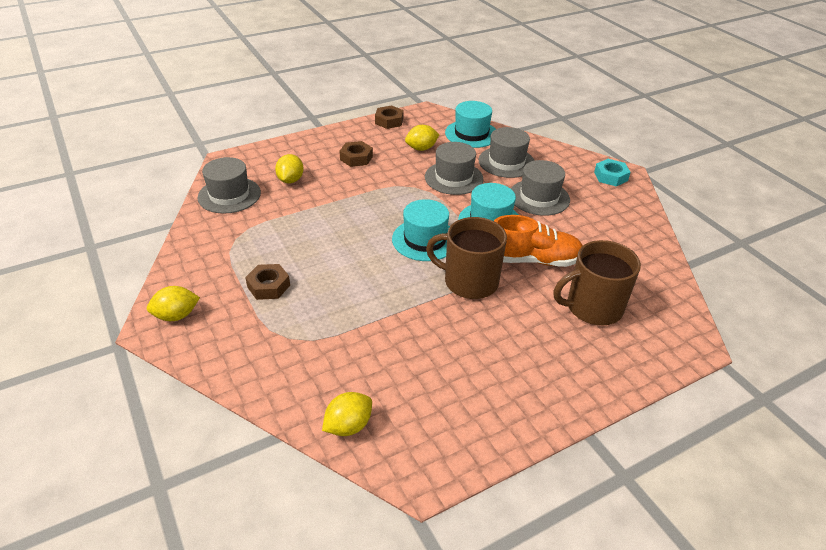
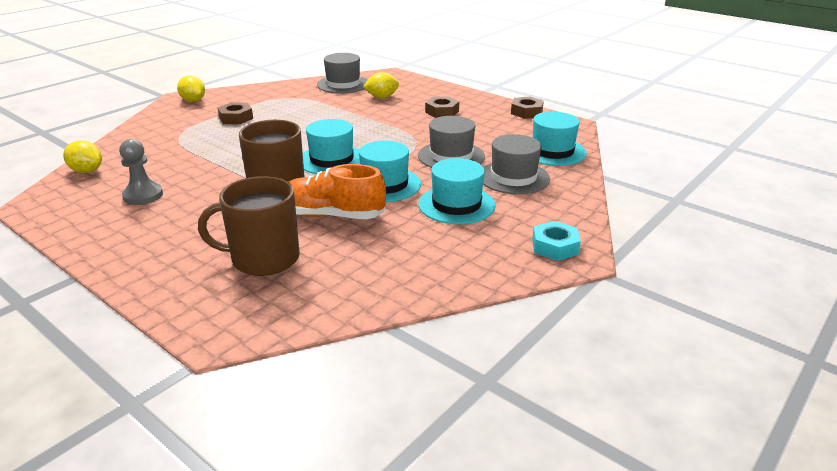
camera: 70 degrees right, 10 degrees down
yellow lemon [405,125,440,151] -> none
orange shoe [494,215,583,267] -> orange shoe turned 120 degrees clockwise [288,164,386,219]
grey hat [511,160,570,216] -> turquoise hat [418,158,495,224]
brown mug [553,240,641,325] -> brown mug turned 60 degrees counterclockwise [198,176,300,276]
none -> grey pawn [119,139,163,205]

